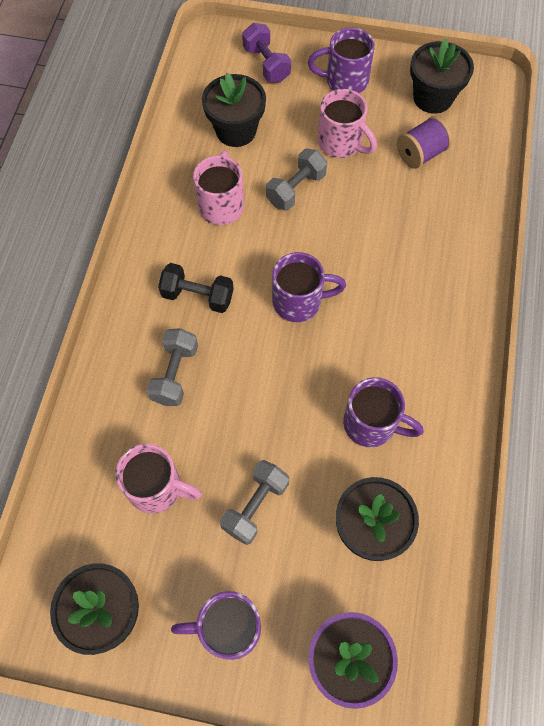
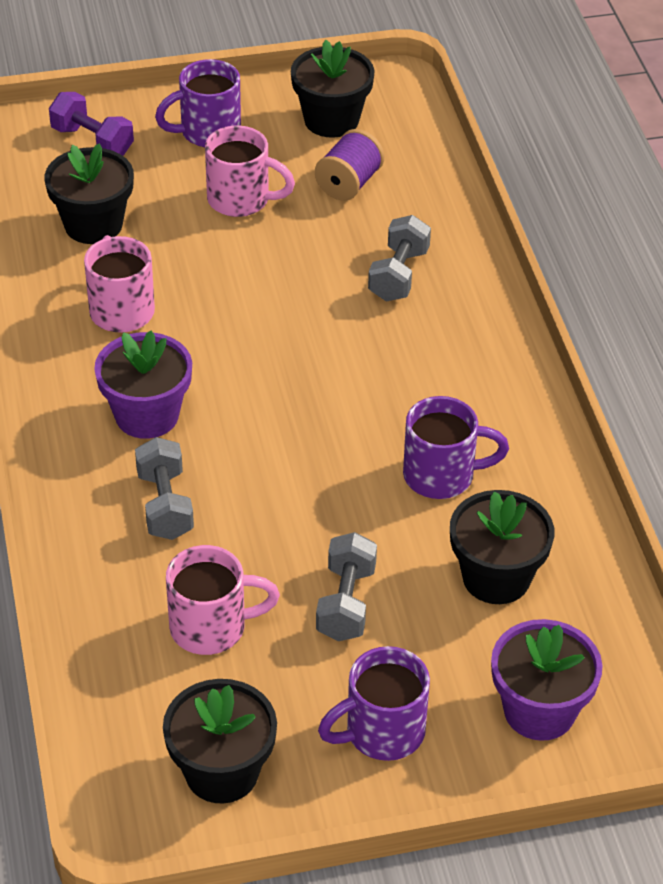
camera: 25 degrees left, 20 degrees down
black dumbbell [158,263,234,313] -> purple flower pot [94,330,192,439]
grey dumbbell [266,148,327,210] -> grey dumbbell moved to [368,215,431,301]
purple mug [272,252,346,322] -> none

